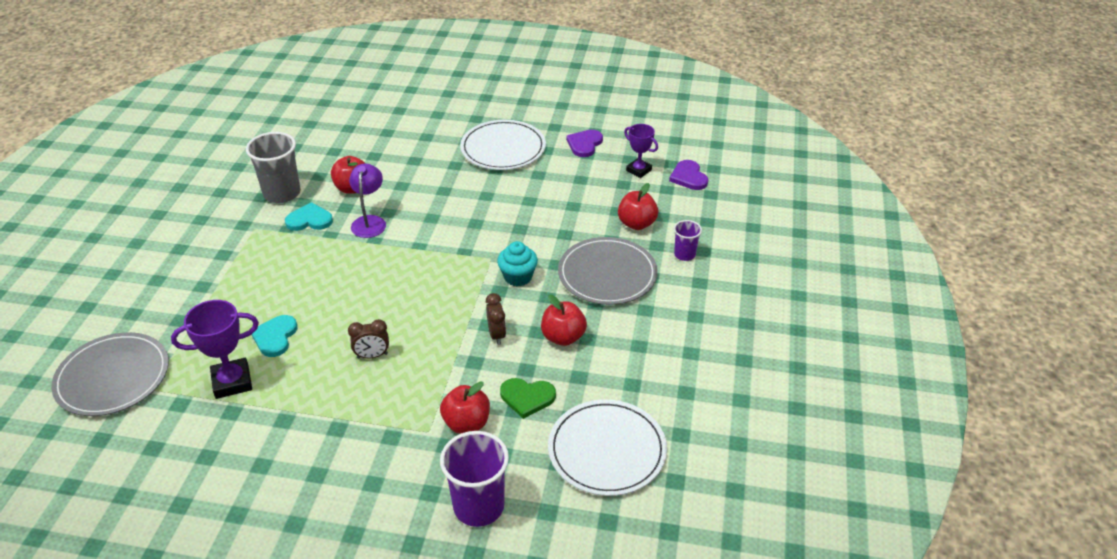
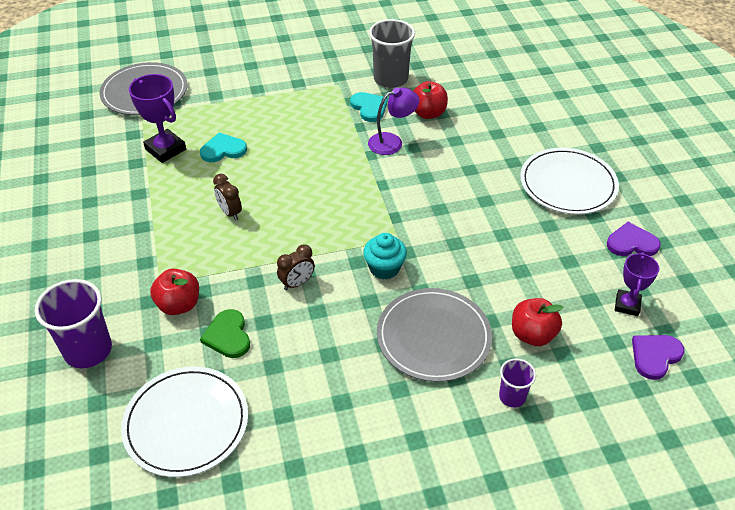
camera: 65 degrees right, 5 degrees up
red apple [541,295,587,346] -> none

